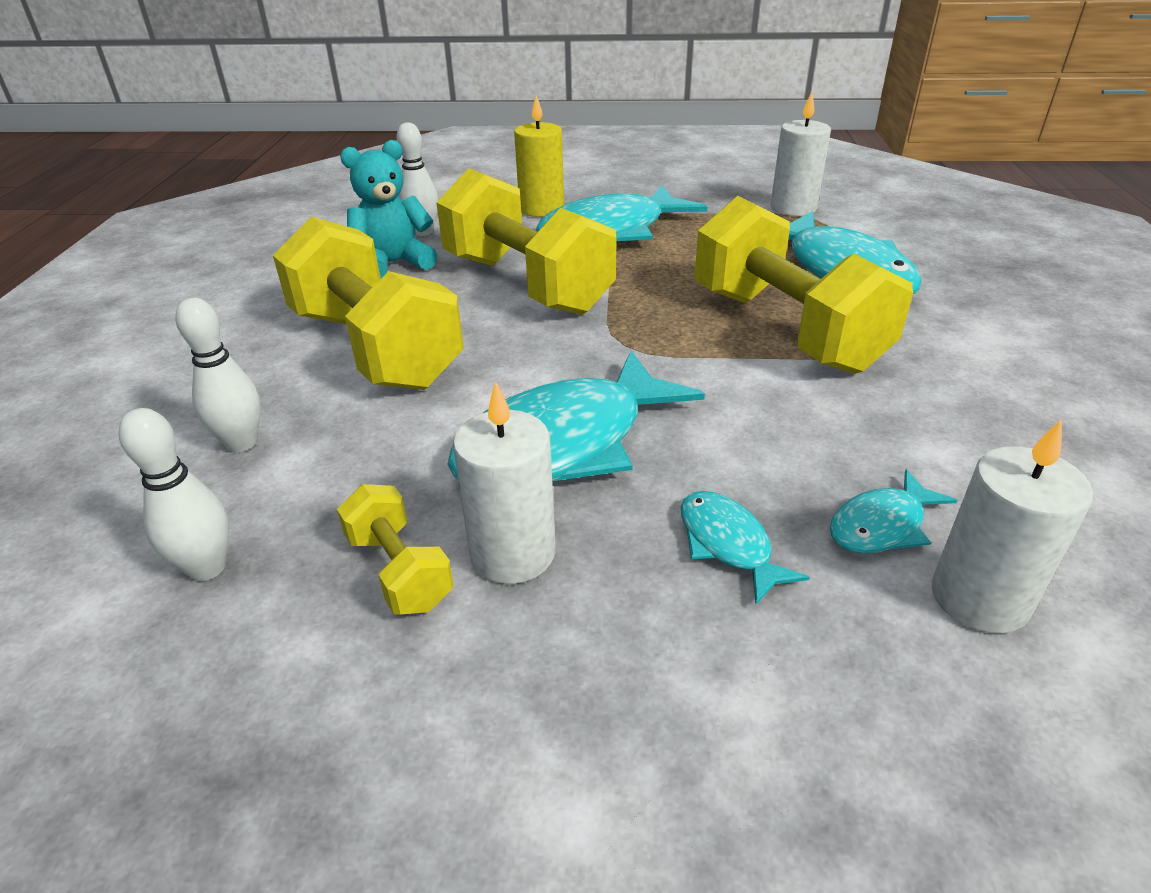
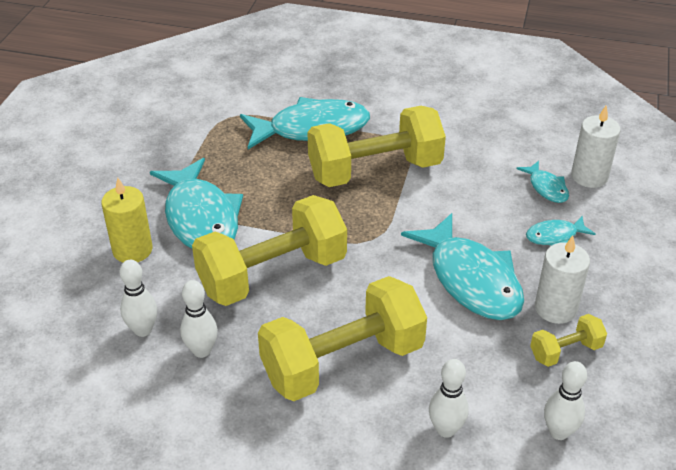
camera: 80 degrees left, 5 degrees up
turquoise teddy bear [340,140,437,278] -> white bowling pin [180,280,218,358]
white candle [770,92,831,216] -> none

